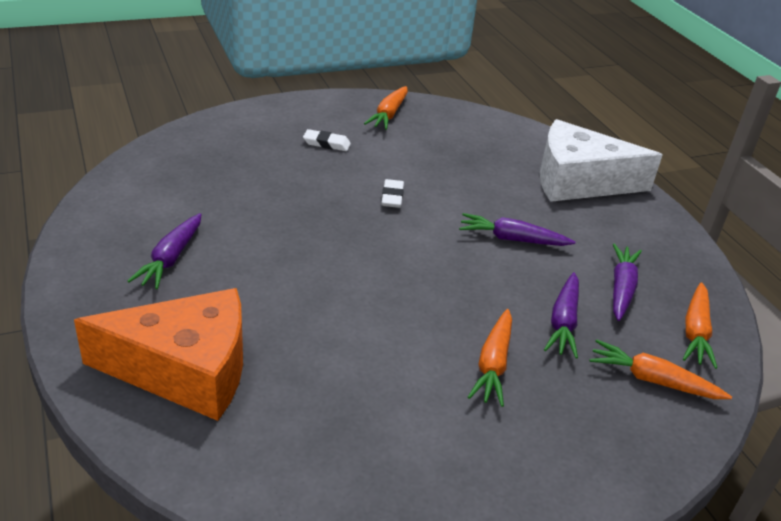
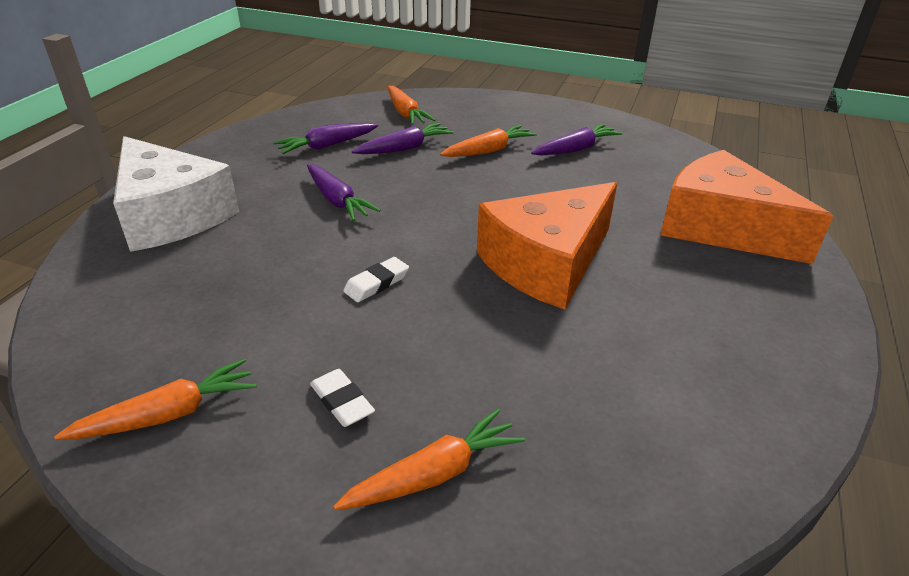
camera: 135 degrees left, 0 degrees up
purple carrot [128,213,202,289] -> purple carrot moved to [531,124,623,155]
orange carrot [683,282,717,369] -> orange carrot moved to [333,408,525,510]
none -> orange cheese [477,182,617,309]

